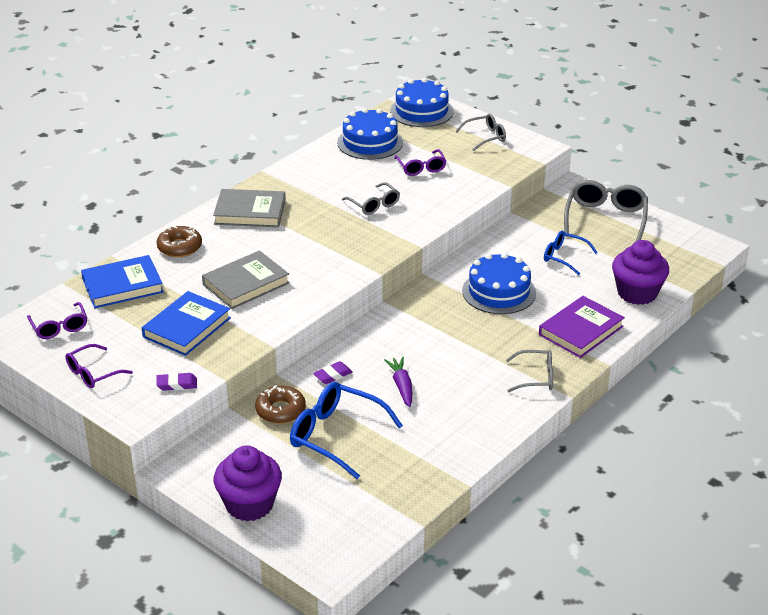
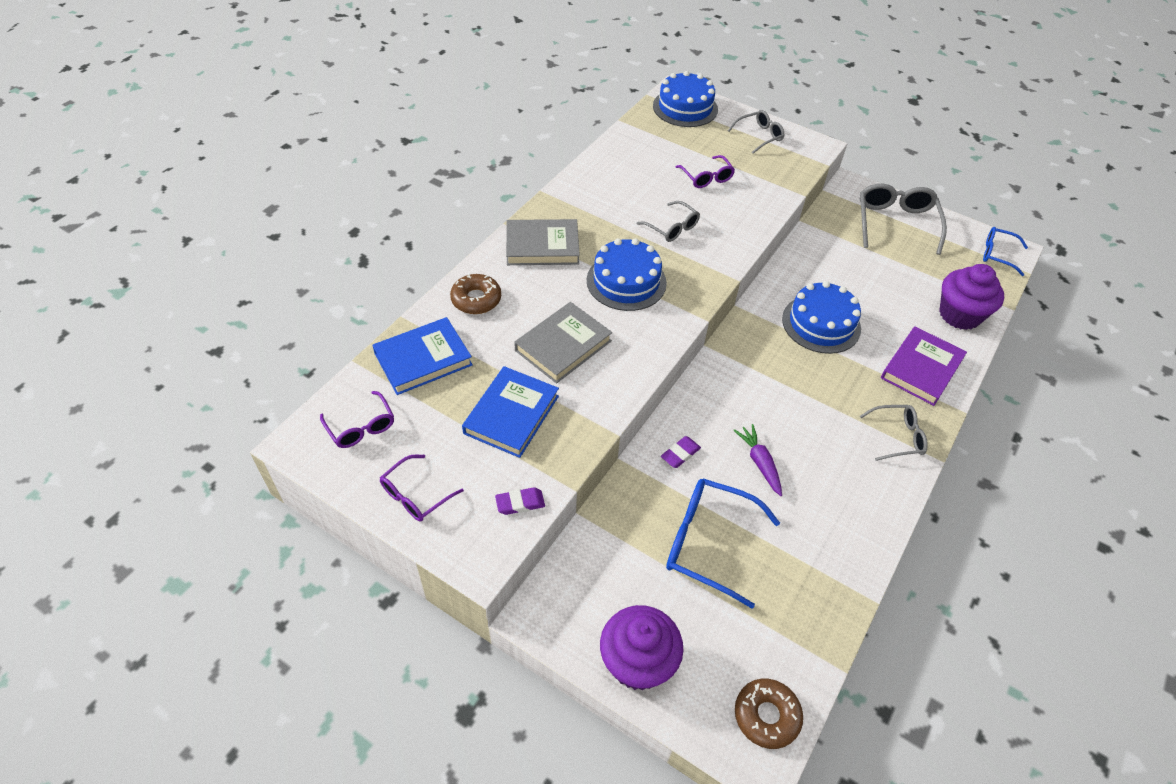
camera: 10 degrees left, 15 degrees up
brown donut [255,385,306,424] -> brown donut moved to [735,679,803,749]
blue cake [337,108,403,160] -> blue cake moved to [587,238,667,311]
blue glasses [544,231,598,275] -> blue glasses moved to [983,227,1028,276]

